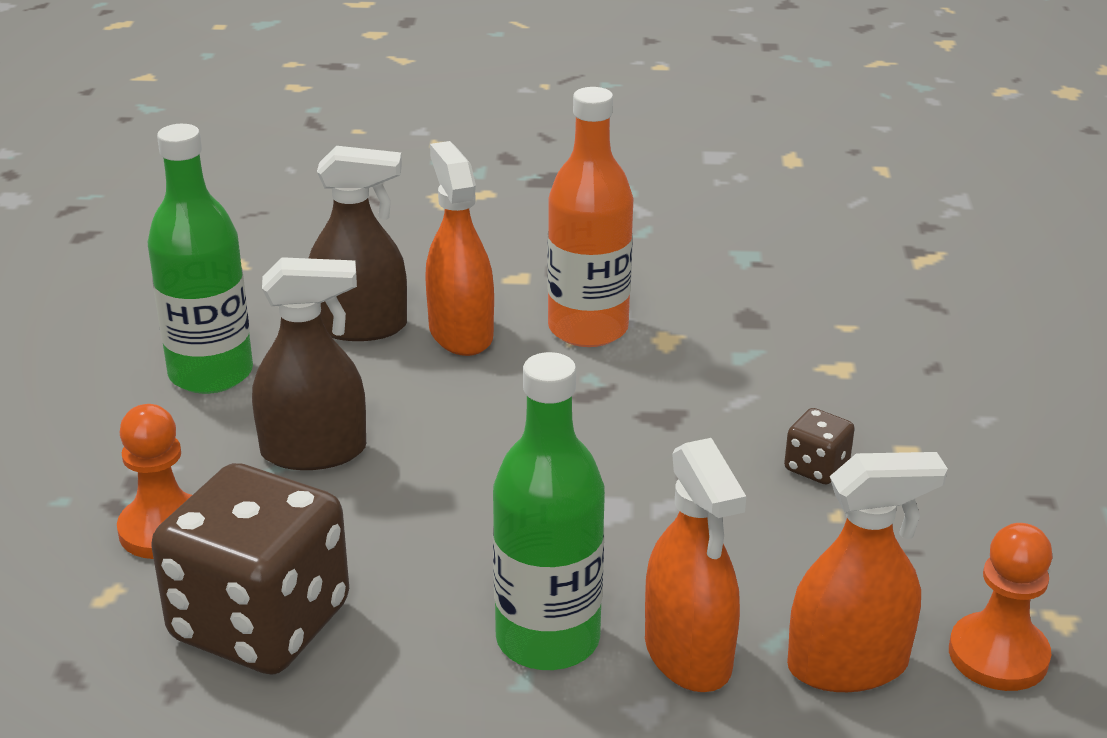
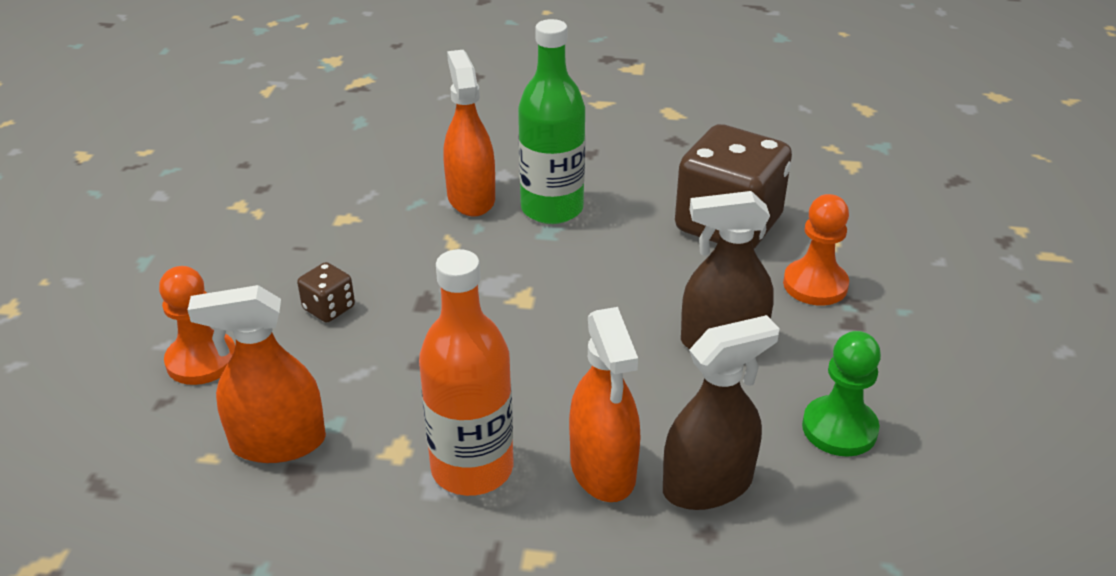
camera: 175 degrees left, 5 degrees up
green bottle [148,124,253,394] -> green pawn [802,331,881,457]
brown spray bottle [308,146,407,341] -> brown spray bottle turned 150 degrees clockwise [663,315,780,510]
orange spray bottle [787,452,948,692] -> orange spray bottle moved to [188,285,326,463]
orange pawn [949,523,1053,691] -> orange pawn moved to [159,266,235,385]

